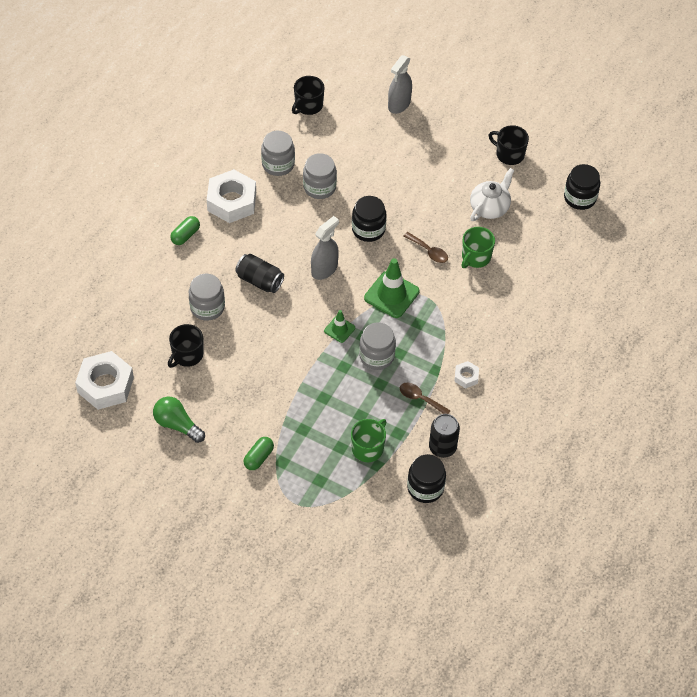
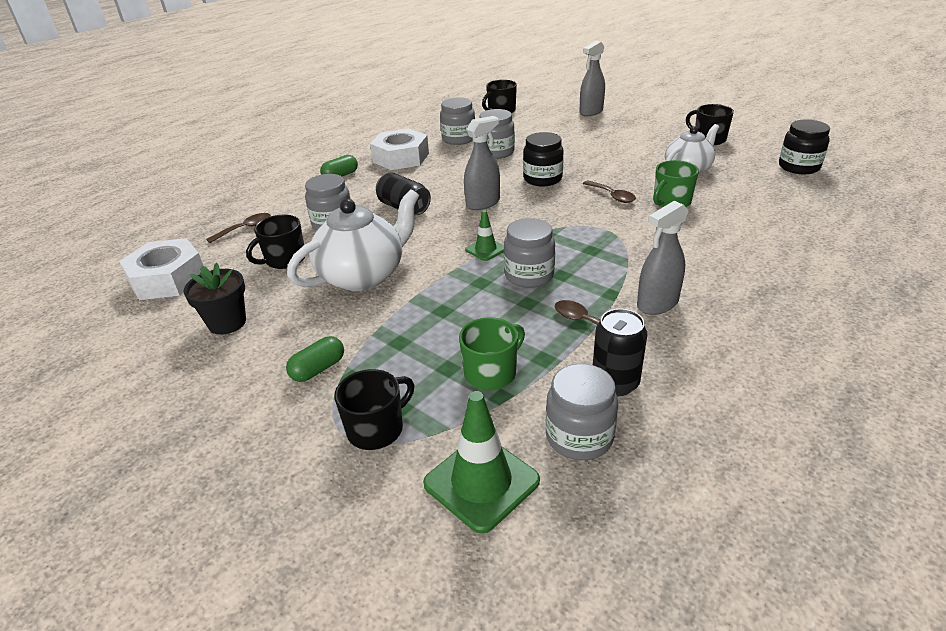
camera: 15 degrees right, 20 degrees down
green light bulb [153,397,205,443] -> black flower pot [183,263,246,335]
green traffic cone [364,258,419,318] -> green traffic cone moved to [423,391,540,534]
black jar [407,454,446,503] -> grey jar [545,364,618,461]
white nut [454,361,479,388] -> grey spray bottle [637,201,689,315]
none -> brown spoon [206,213,271,243]
none -> white teapot [287,189,419,291]
none -> black mug [334,369,414,450]

